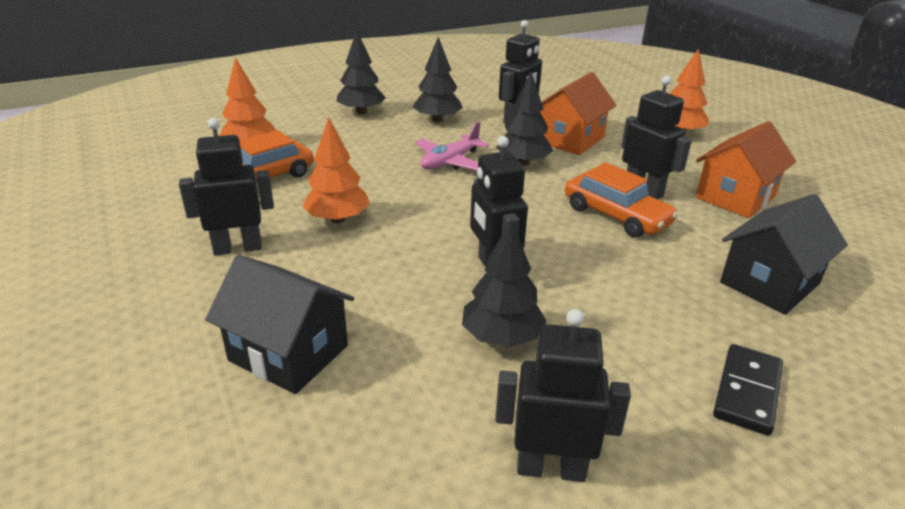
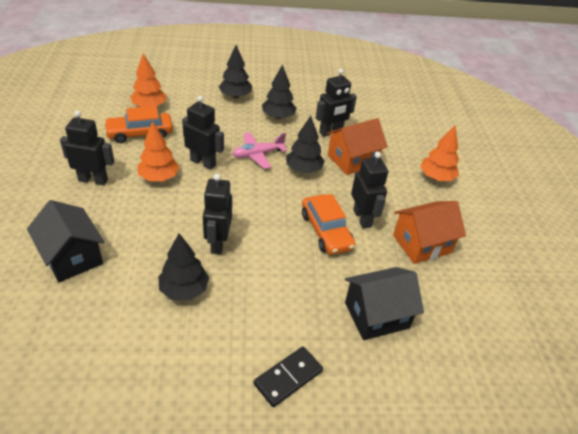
camera: 20 degrees right, 10 degrees up
black robot [495,309,631,482] -> black robot moved to [182,96,224,170]

